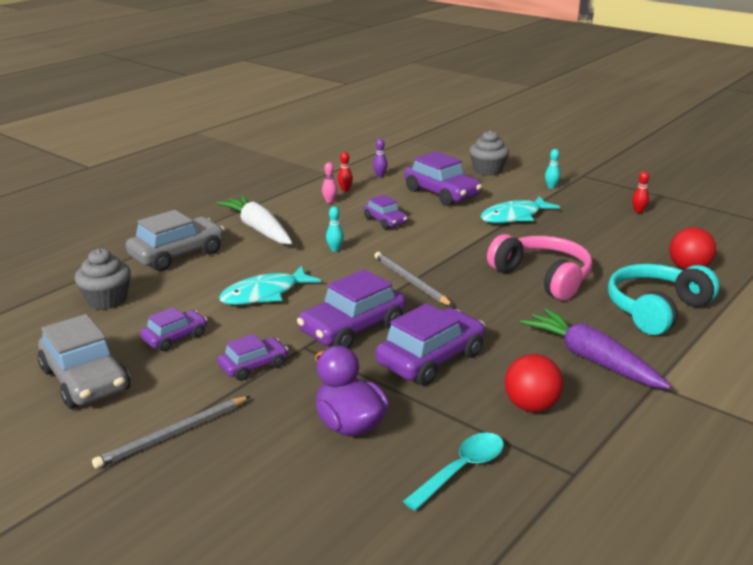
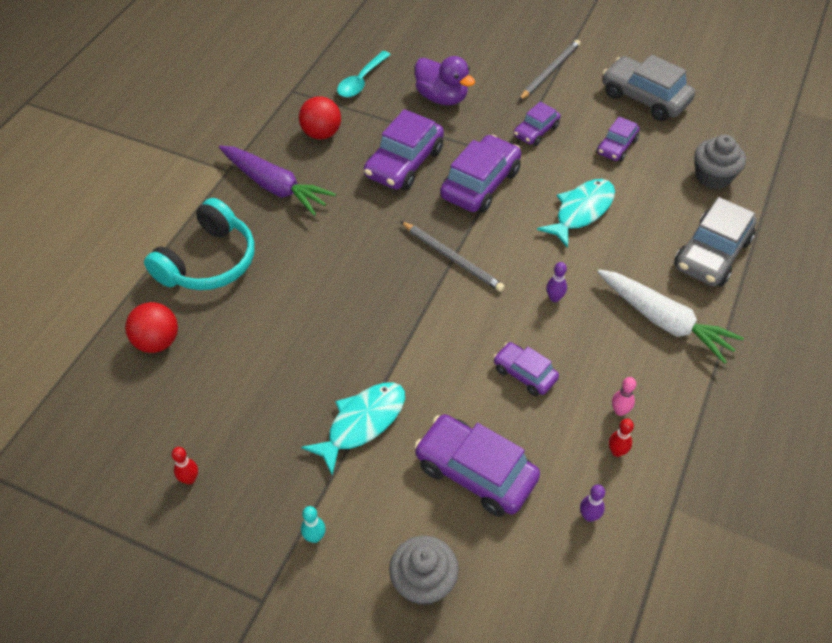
camera: 165 degrees right, 25 degrees up
turquoise bowling pin [326,206,344,252] -> purple bowling pin [546,262,567,302]
pink headphones [487,234,592,301] -> none

